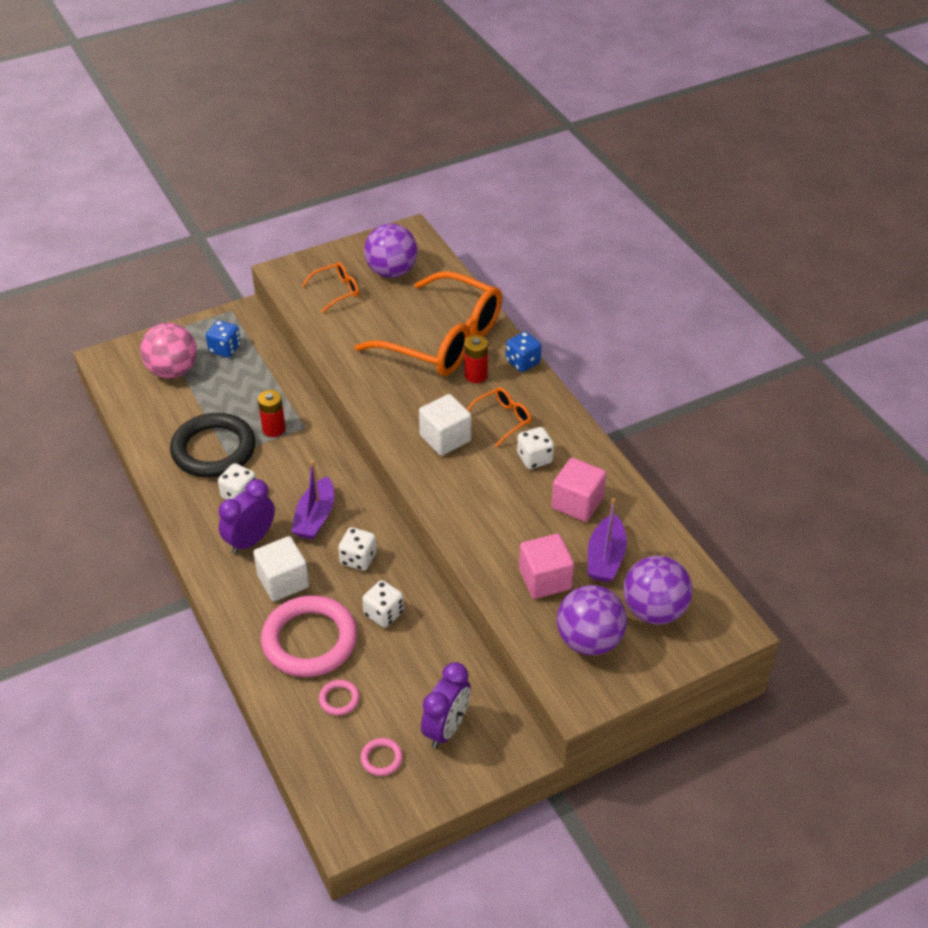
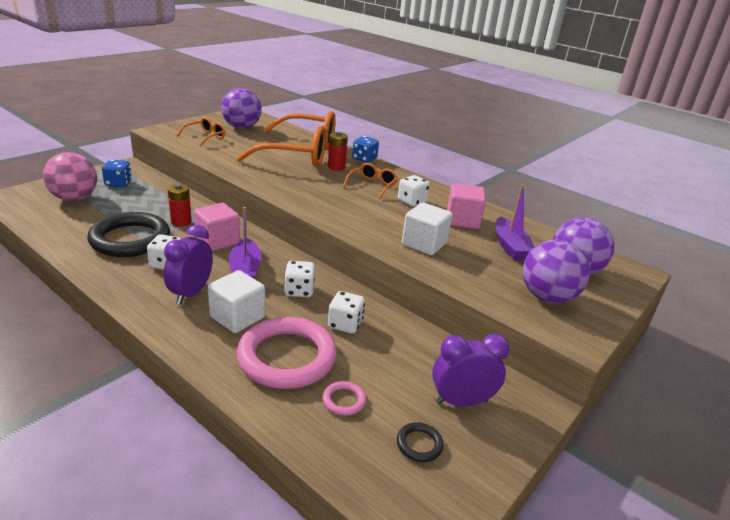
camera: 25 degrees left, 15 degrees down
pink ring [361,738,403,776] -> black ring [397,422,444,462]
white cube [419,394,471,456] -> white cube moved to [402,202,453,255]
purple clock [421,662,471,748] -> purple clock turned 105 degrees counterclockwise [432,334,510,406]
pink cube [519,534,574,599] -> pink cube moved to [194,203,240,251]

